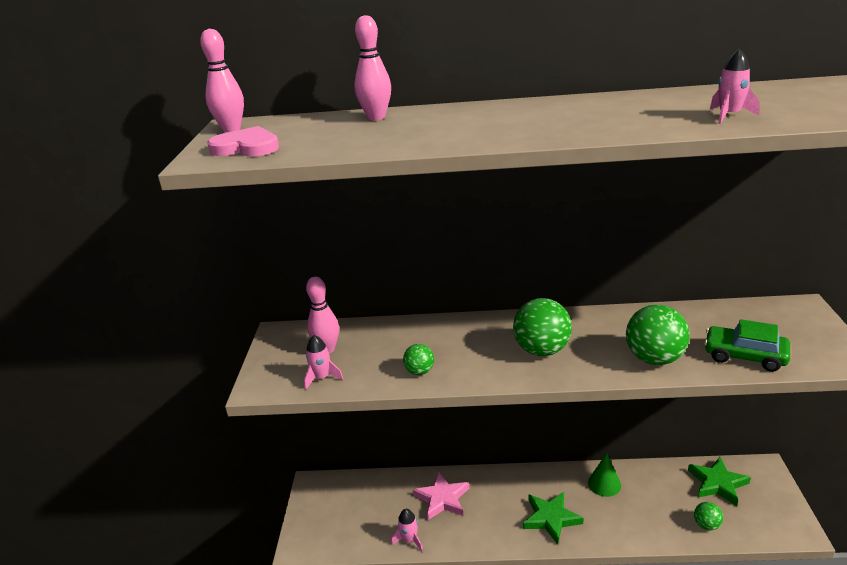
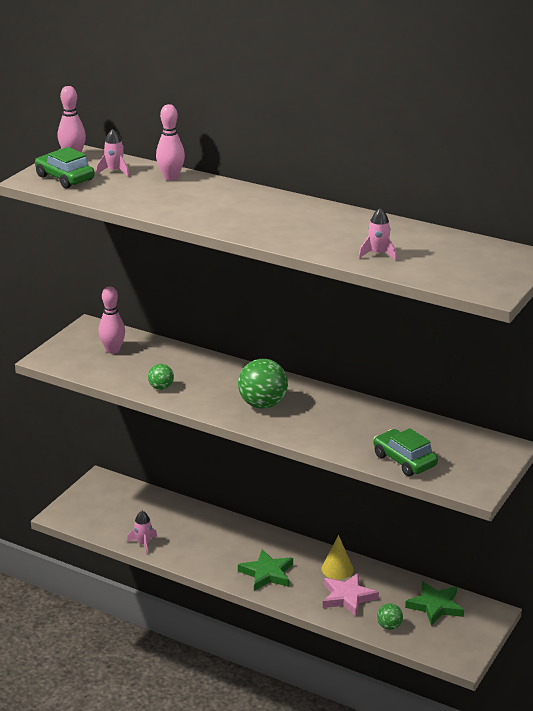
camera: 25 degrees right, 0 degrees up
pink heart [207,126,279,156] -> green car [35,147,95,188]
pink rocket [304,335,343,390] -> pink rocket moved to [96,129,129,177]
pink star [413,472,469,520] -> pink star moved to [323,573,379,617]
green cone [588,453,621,497] -> yellow cone [322,535,353,579]
green ball [626,305,690,365] -> none

